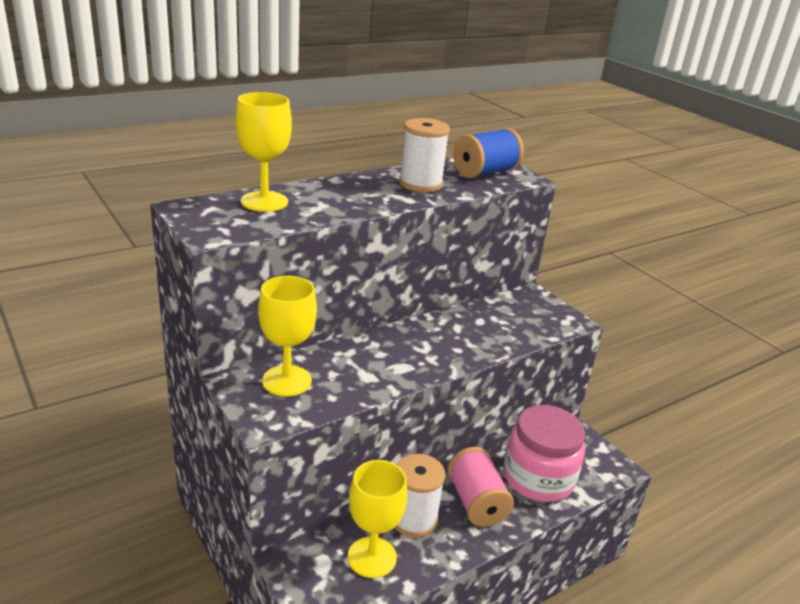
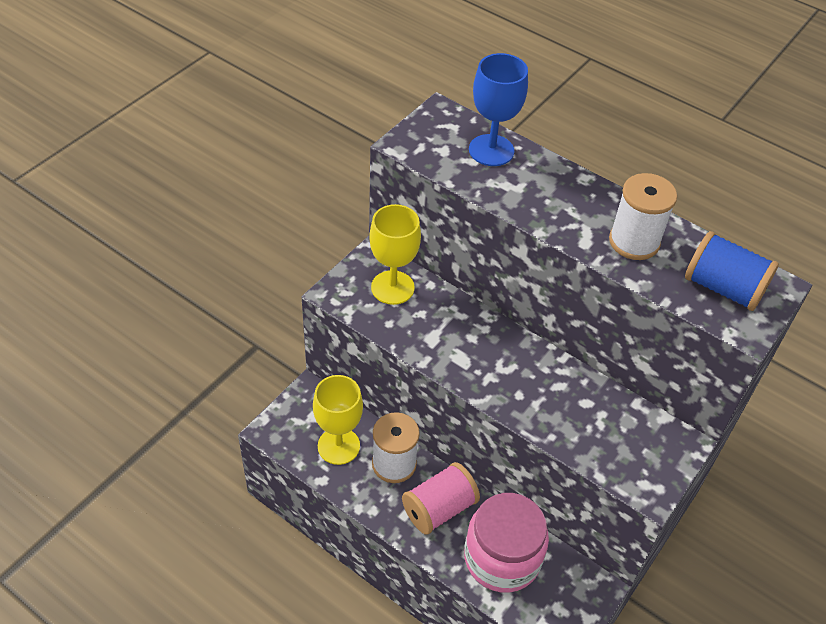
camera: 70 degrees right, 20 degrees up
yellow goblet [236,92,292,212] -> blue goblet [469,53,528,166]

